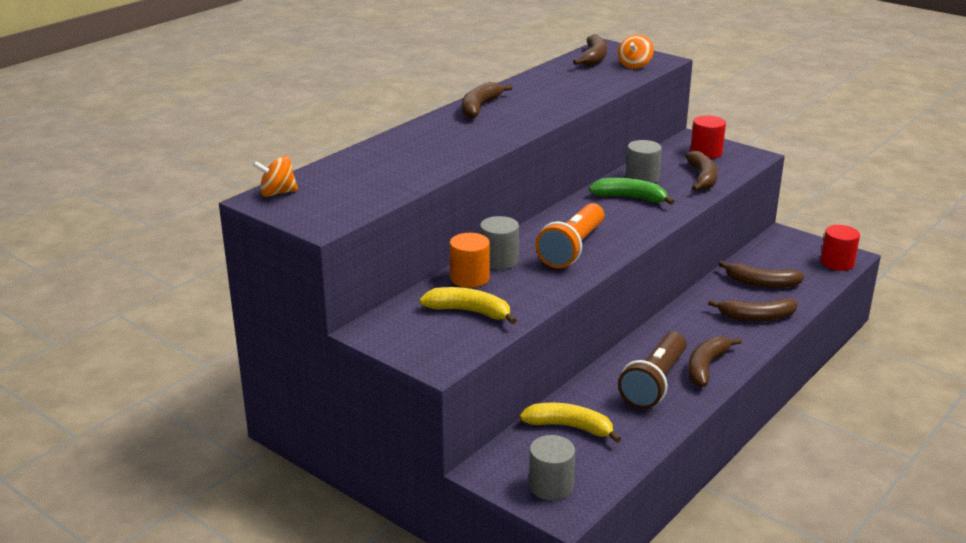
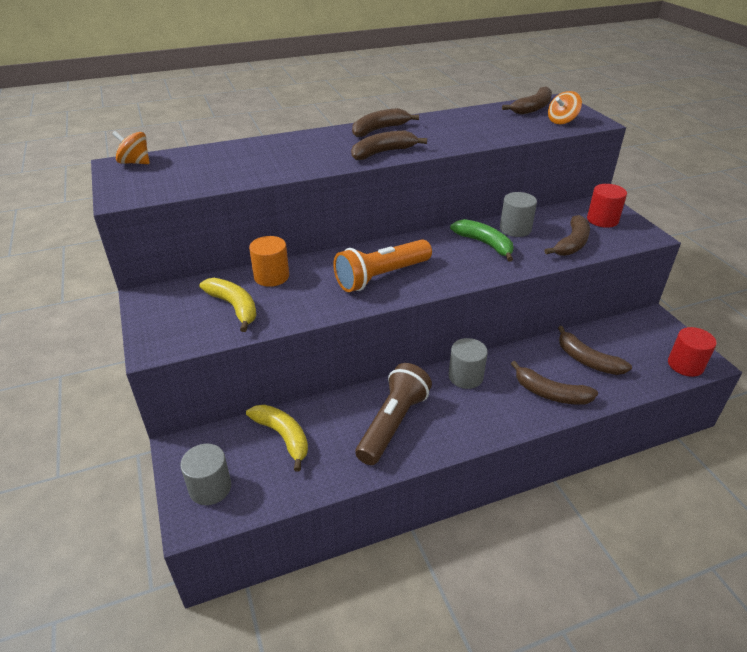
camera: 30 degrees right, 10 degrees up
grey cylinder [480,216,519,270] -> grey cylinder moved to [449,338,488,389]
brown flashlight [618,332,687,409] -> brown flashlight turned 150 degrees clockwise [355,363,432,465]
brown banana [688,336,742,387] -> brown banana moved to [351,131,427,160]

